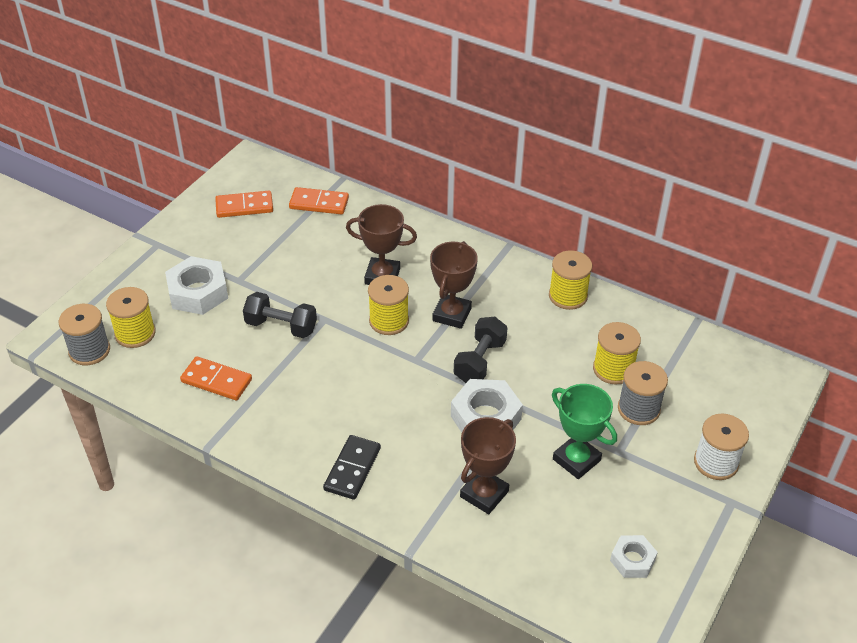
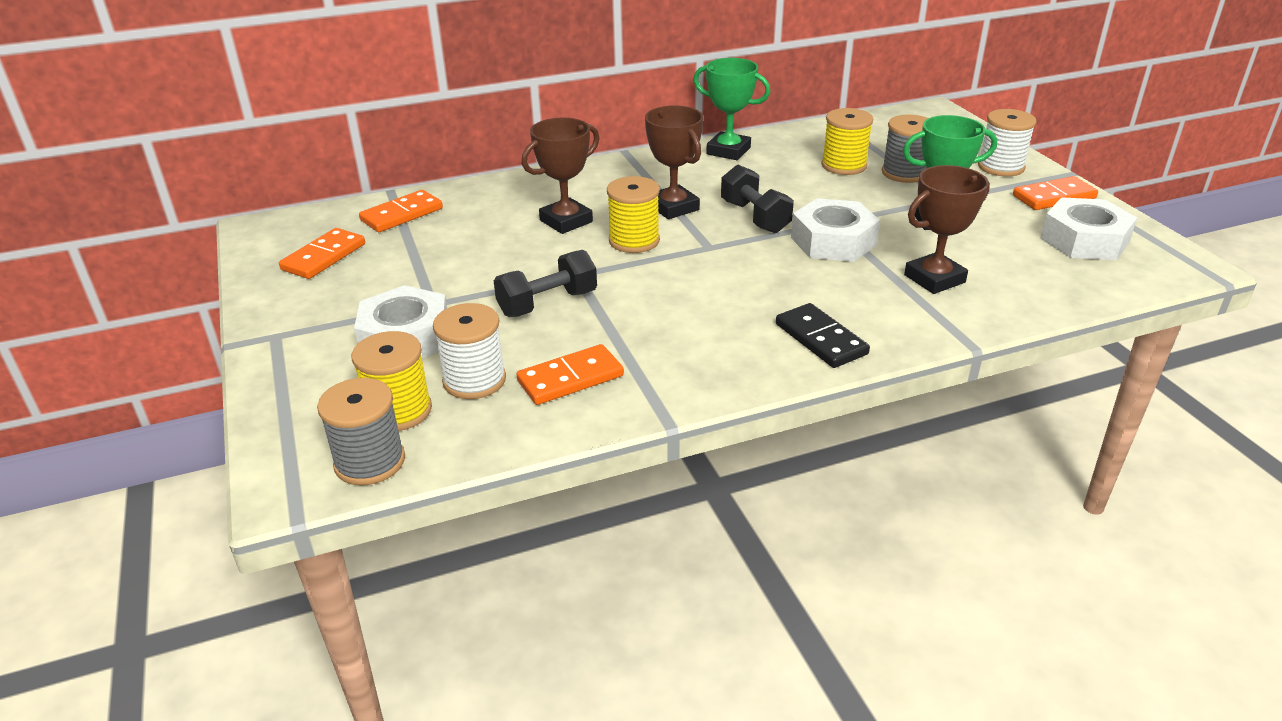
camera: 50 degrees left, 10 degrees down
brown trophy [460,417,516,514] -> brown trophy turned 75 degrees clockwise [904,165,990,294]
yellow spool [549,250,592,310] -> green trophy [693,58,770,160]
white nut [610,535,658,578] -> white nut [1040,197,1137,260], size x1.72
none -> white spool [433,303,506,399]
none -> orange domino [1013,176,1098,210]

